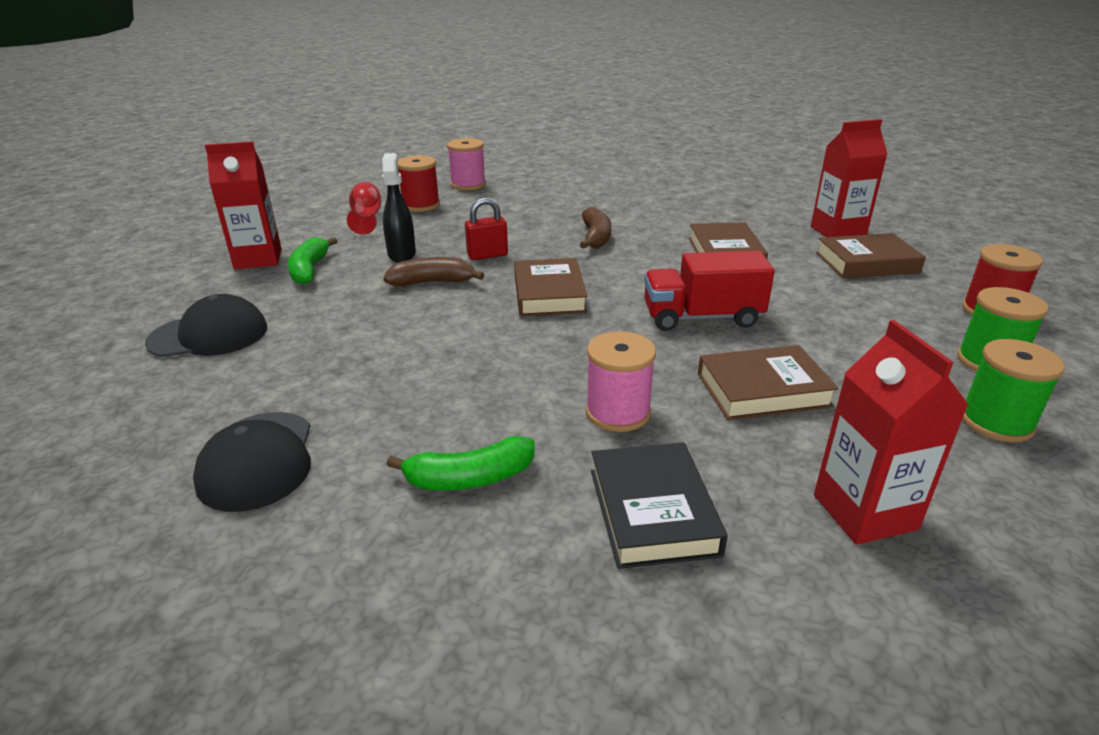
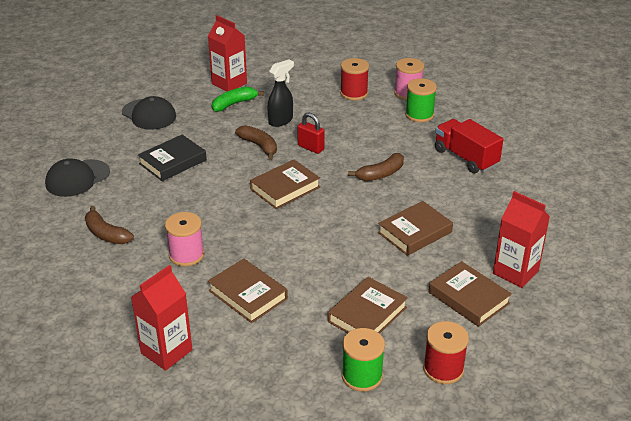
camera: 55 degrees right, 5 degrees up
red goblet [347,182,381,235] -> none
green banana [386,436,534,490] -> brown banana [85,206,134,244]
black book [591,442,728,569] -> black book moved to [138,135,207,181]
red truck [644,251,775,331] -> red truck moved to [435,119,503,173]
green spool [962,339,1065,443] -> green spool moved to [405,78,437,122]
none -> brown book [328,277,408,334]

